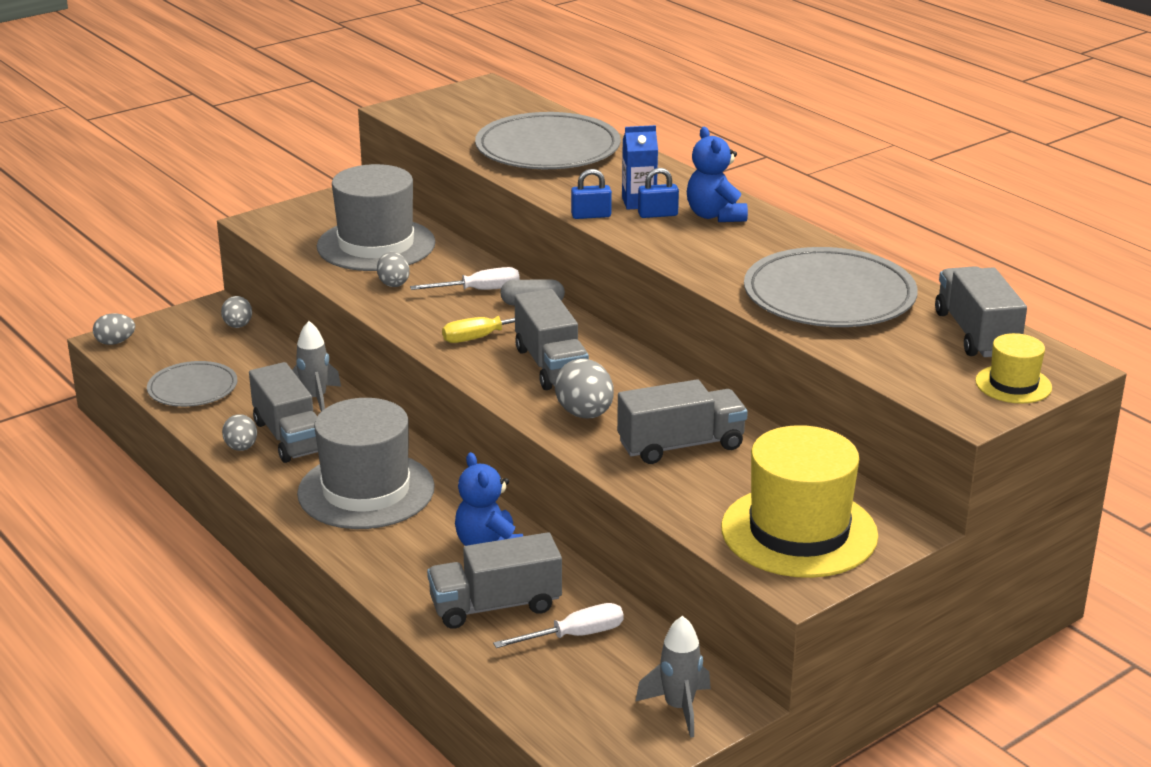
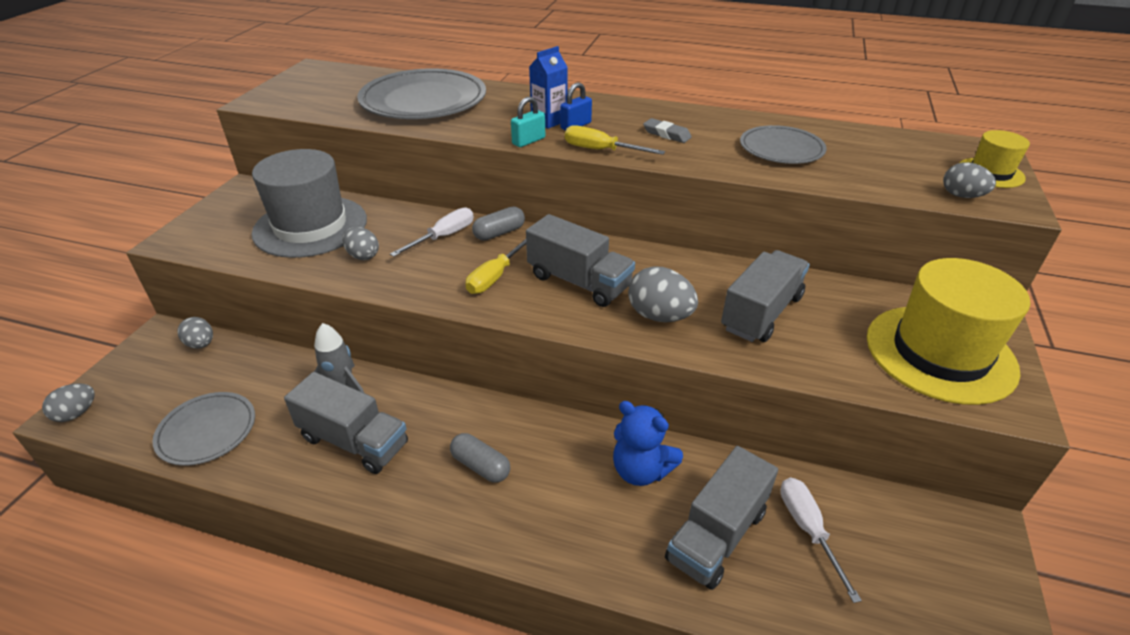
camera: 35 degrees left, 10 degrees up
grey egg [222,414,257,451] -> grey egg moved to [943,162,996,198]
grey hat [297,398,435,529] -> grey capsule [450,433,510,483]
white screwdriver [493,603,623,648] -> white screwdriver turned 45 degrees counterclockwise [780,478,862,603]
blue padlock [571,169,612,219] -> turquoise padlock [511,97,545,147]
grey rocket [636,616,711,738] -> none
blue teddy bear [687,127,748,222] -> none
grey plate [744,247,918,327] -> grey plate [740,125,827,164], size x0.58
grey truck [935,266,1027,357] -> none
none -> yellow screwdriver [565,125,665,155]
none -> grey eraser [643,118,692,143]

